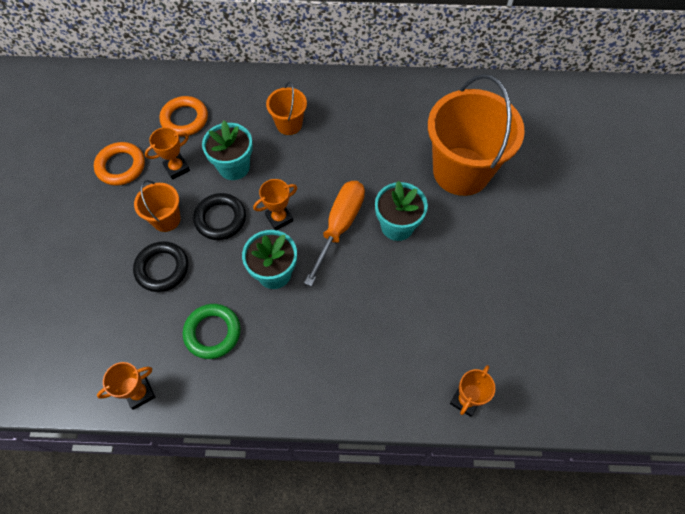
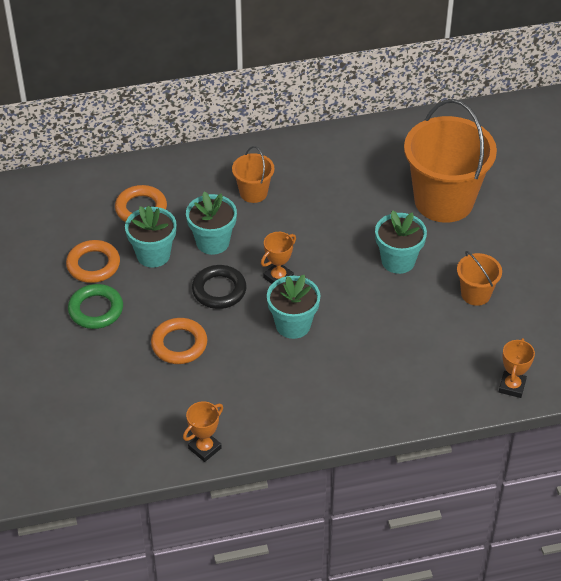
camera: 15 degrees left, 15 degrees down
black ring [133,241,188,292] -> orange ring [151,318,207,364]
orange bucket [134,180,180,232] -> orange bucket moved to [457,251,502,306]
orange trophy [145,127,190,180] -> turquoise flower pot [125,206,177,268]
green ring [183,304,241,359] -> green ring moved to [68,284,123,329]
orange screwdriver [304,181,365,286] -> none

